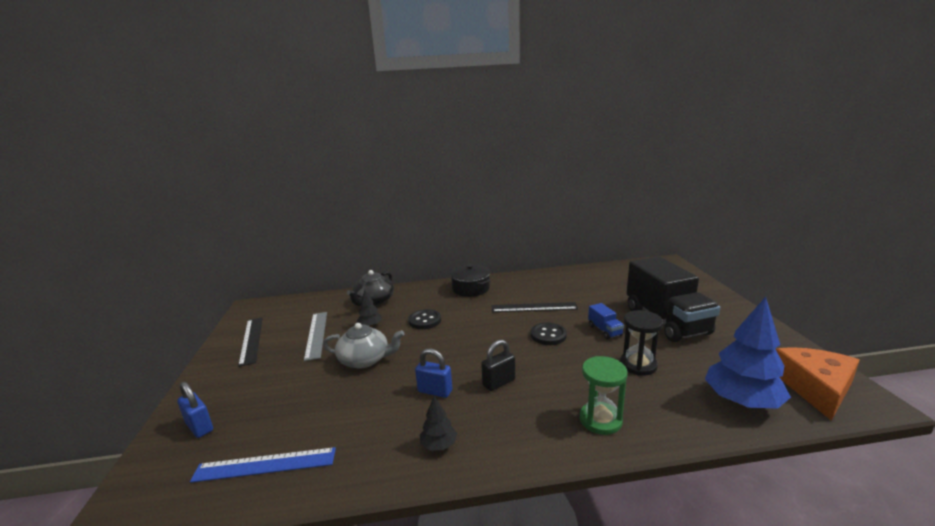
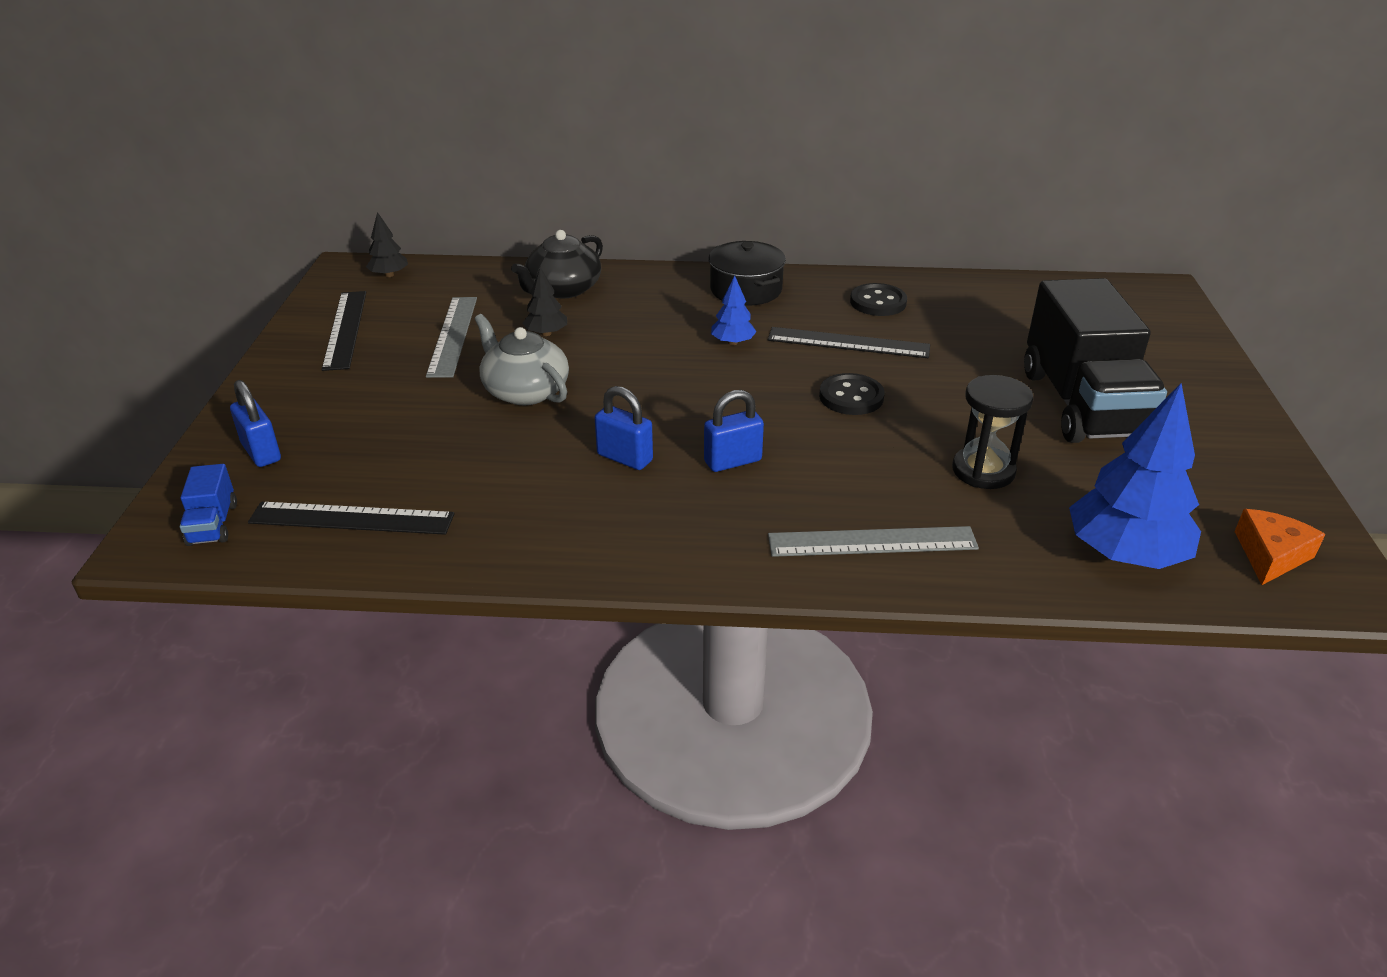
camera: 10 degrees right, 15 degrees up
blue ruler [190,447,336,483] -> black ruler [248,502,455,535]
grey teapot [323,323,404,369] -> grey teapot turned 150 degrees counterclockwise [474,314,569,405]
black button [408,309,441,329] -> black button moved to [850,283,907,316]
black tree [420,396,457,450] -> black tree moved to [366,212,408,277]
black padlock [481,340,515,391] -> blue padlock [704,390,764,472]
green hourglass [580,356,628,435] -> grey ruler [768,526,979,557]
blue truck [588,303,624,340] -> blue truck moved to [180,464,237,546]
orange cheese [776,347,860,421] -> orange cheese [1235,509,1326,585], size x0.61
none -> blue tree [711,275,757,345]

